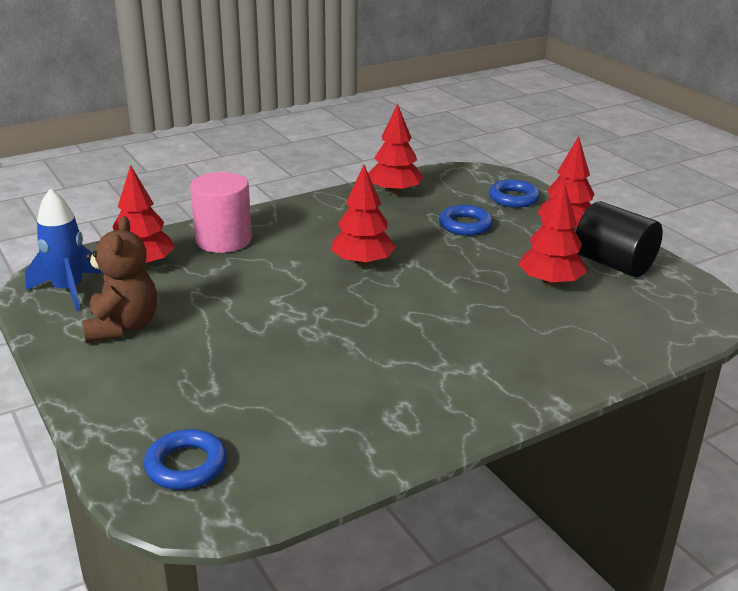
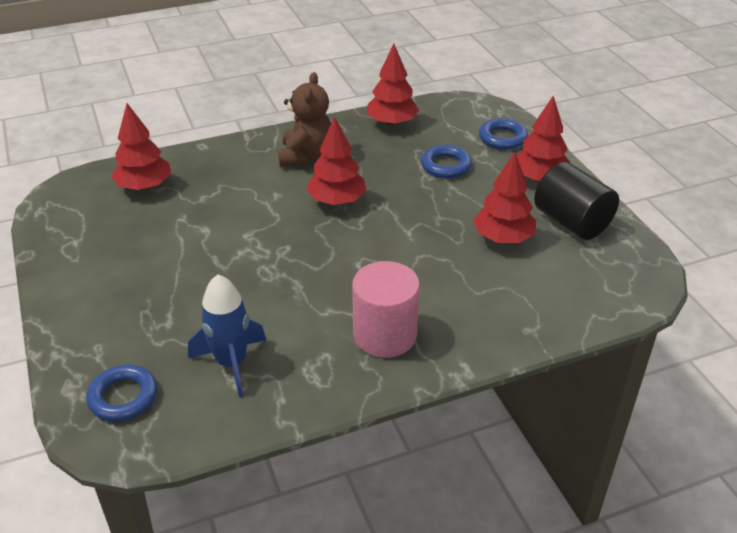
camera: 10 degrees right, 10 degrees up
blue rocket [25,188,102,311] -> blue rocket moved to [188,274,266,397]
brown teddy bear [82,216,157,343] -> brown teddy bear moved to [278,72,331,167]
pink cylinder [190,172,252,253] -> pink cylinder moved to [352,261,420,358]

